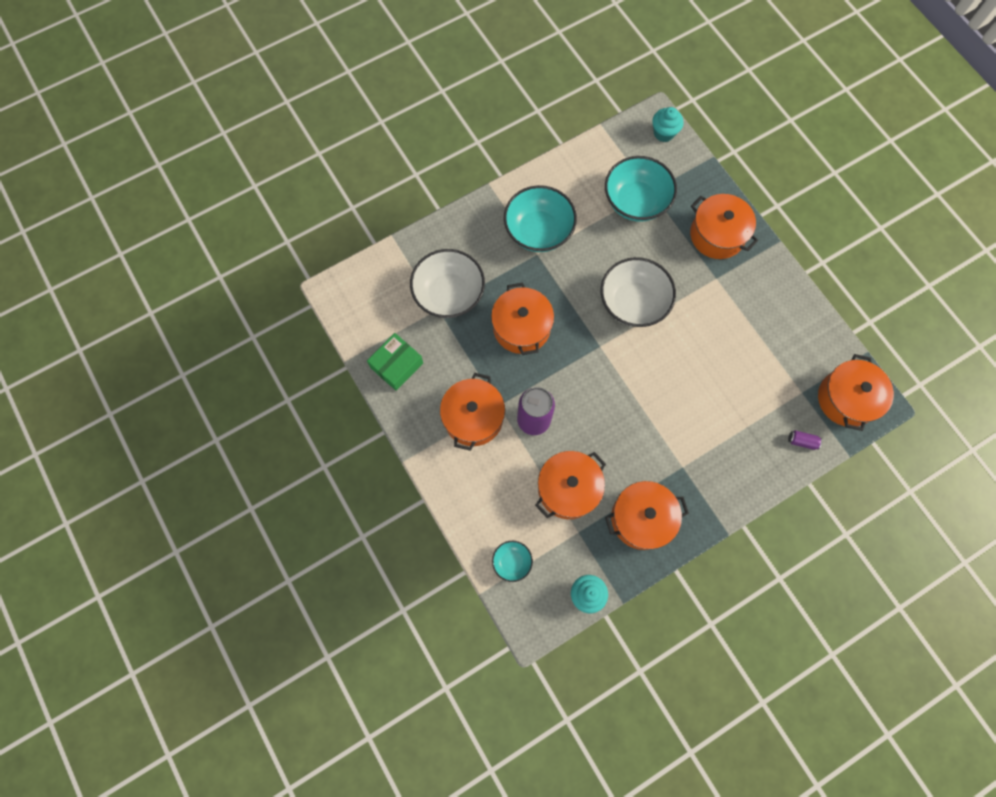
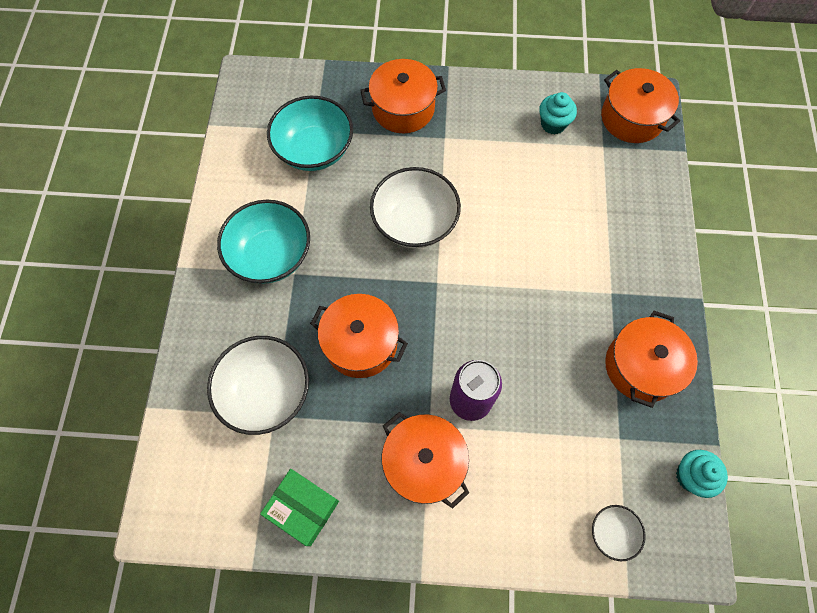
camera: 55 degrees left, 5 degrees down
green box [367,333,423,391] -> green box turned 45 degrees counterclockwise [260,469,339,546]
turquoise bowl [492,541,533,582] -> white bowl [592,505,645,561]
orange pot [535,451,606,519] -> none
turquoise cupcake [652,107,684,142] -> turquoise cupcake moved to [539,92,577,135]
purple can [788,430,822,450] -> none

